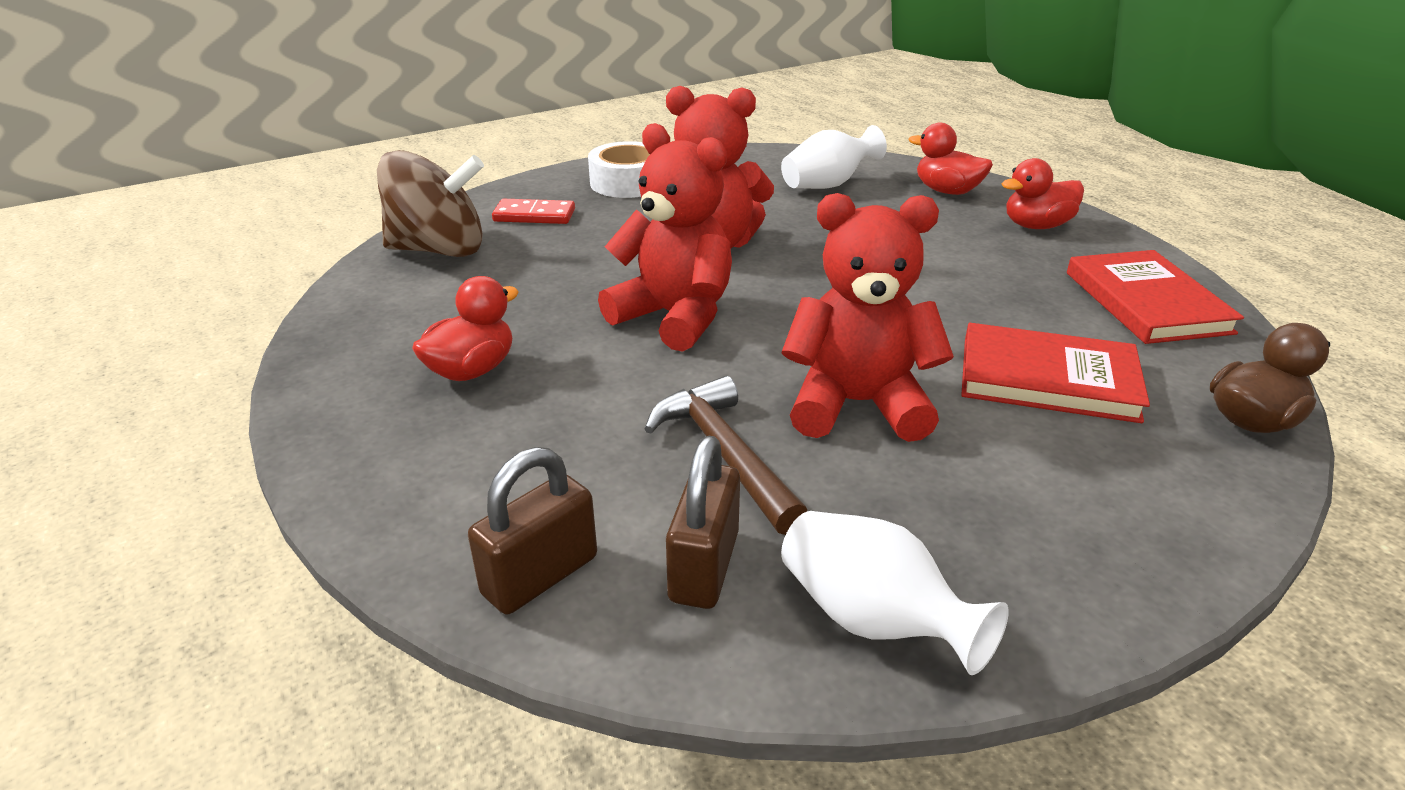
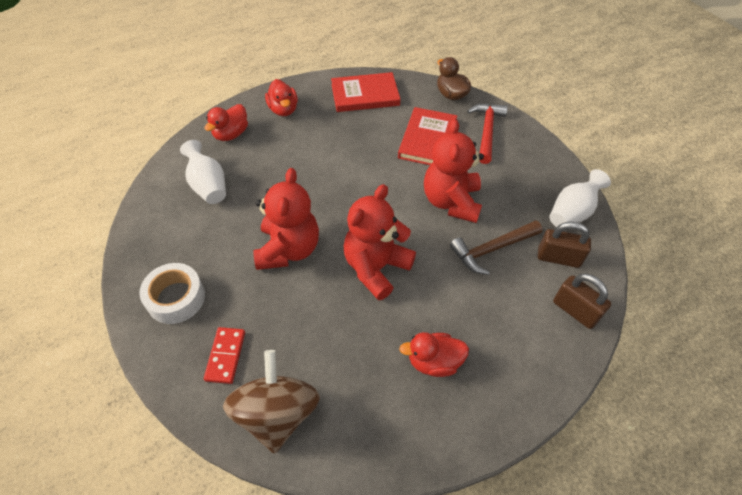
camera: 90 degrees left, 20 degrees up
red duck [412,276,519,381] -> red duck turned 45 degrees counterclockwise [399,332,469,377]
none -> red hammer [467,103,508,164]

